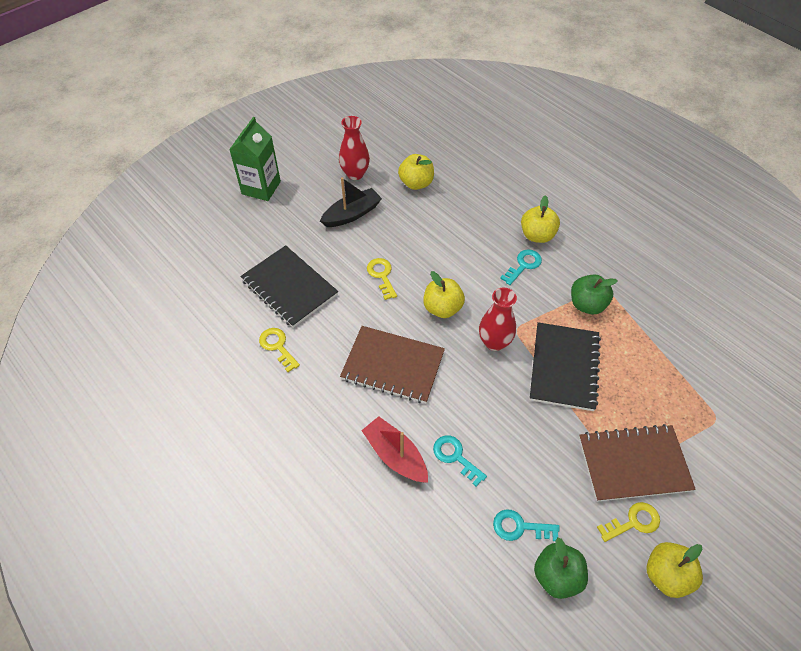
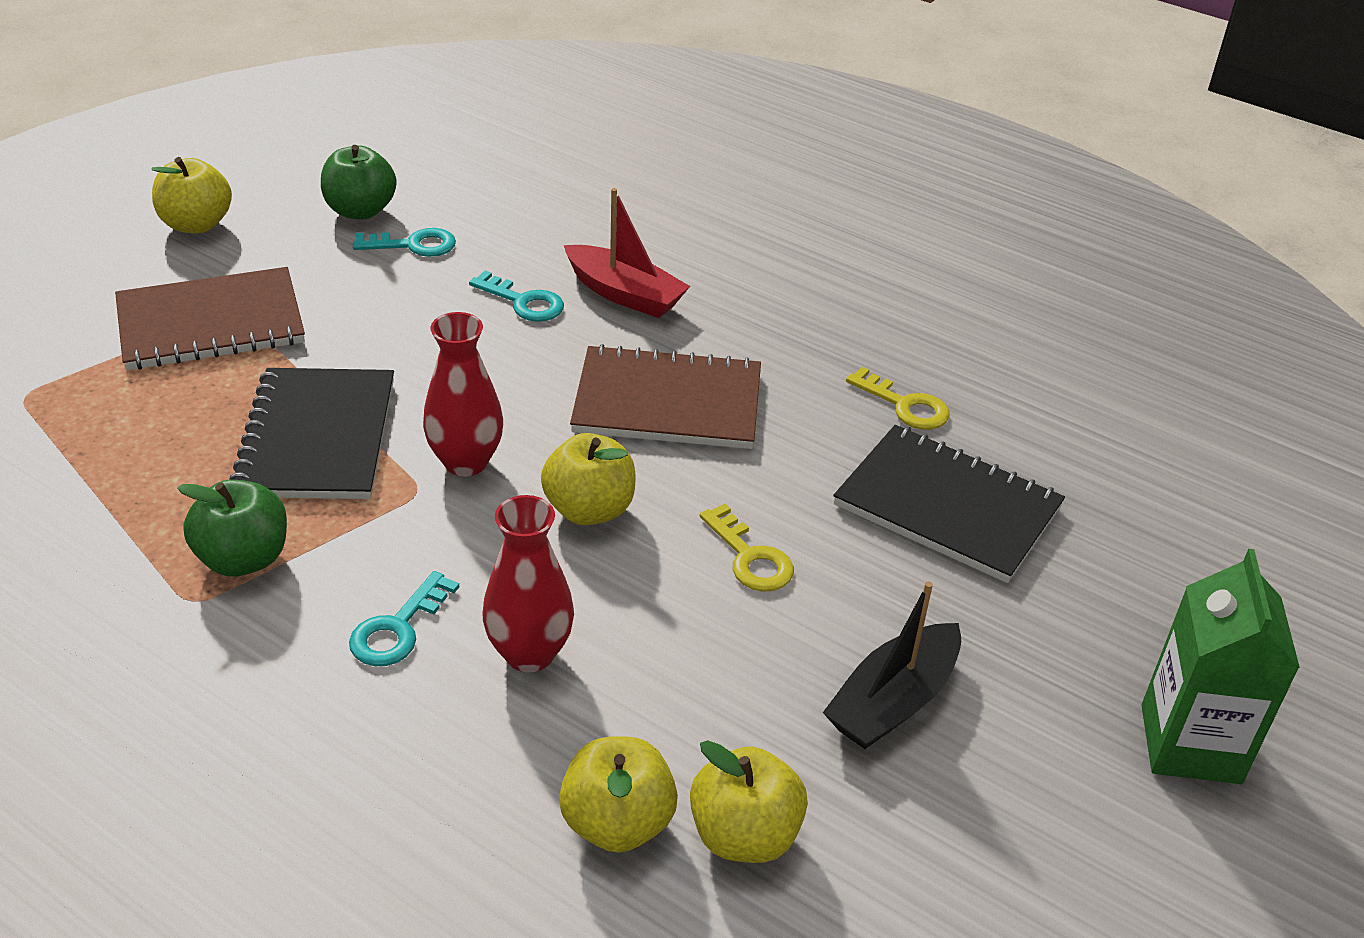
camera: 165 degrees right, 15 degrees down
red vase [339,116,370,180] -> red vase moved to [482,495,574,672]
yellow apple [521,195,560,243] -> yellow apple moved to [559,736,678,853]
yellow key [597,502,660,542] -> none

